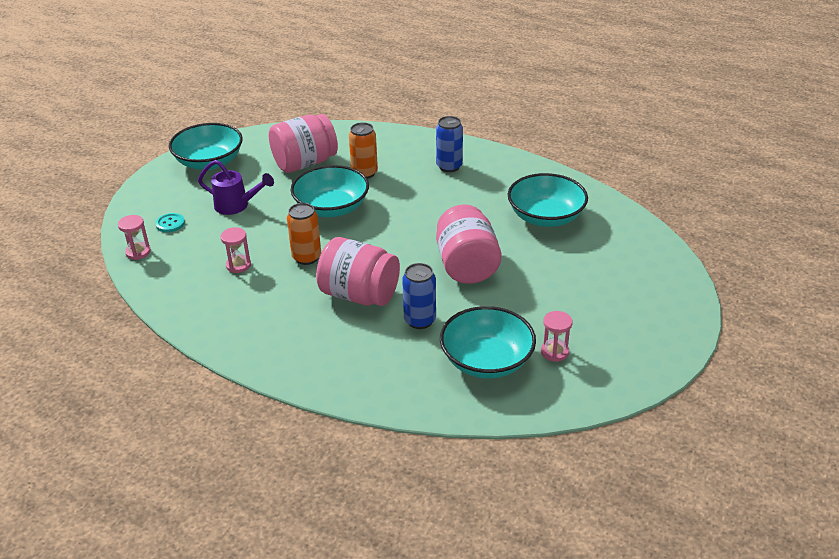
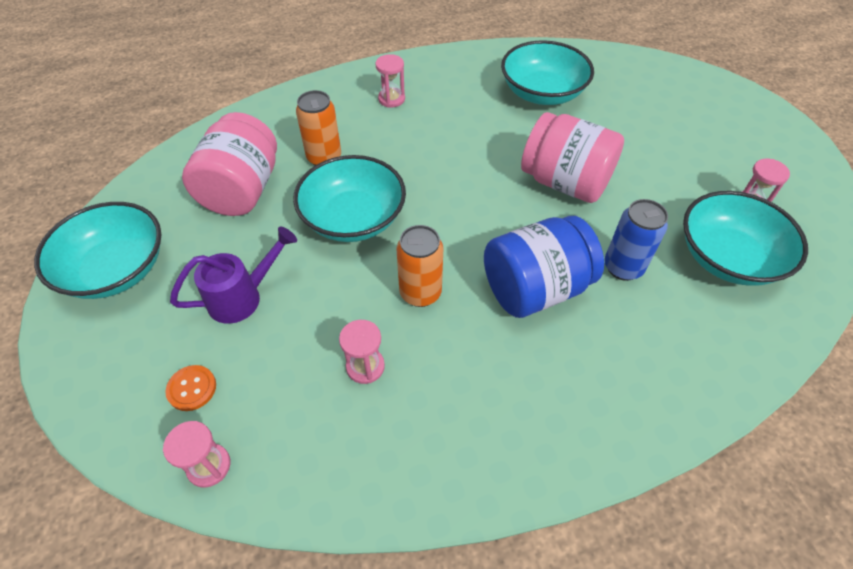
camera: 50 degrees left, 15 degrees up
turquoise button [155,213,185,233] -> orange button [165,365,216,411]
pink jar [316,237,400,306] -> blue jar [484,216,604,318]
blue can [436,116,463,172] -> pink hourglass [375,54,405,108]

